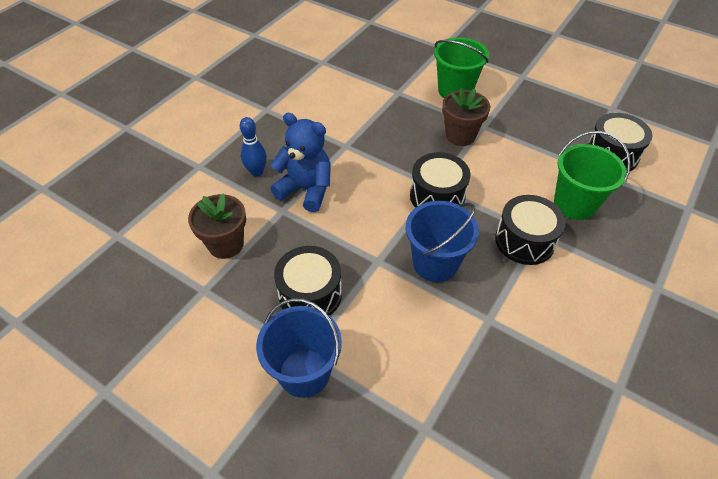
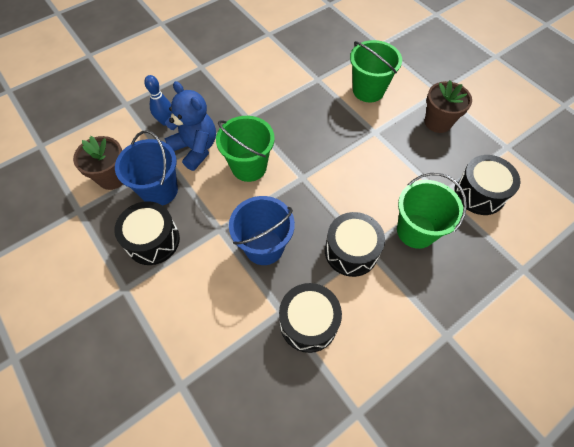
camera: 20 degrees right, 10 degrees up
blue bucket [256,298,342,398] -> blue bucket moved to [115,130,178,206]
black drum [410,152,470,208] -> black drum moved to [279,283,342,353]
brown flower pot [442,88,490,146] -> brown flower pot moved to [425,80,472,133]
none -> green bucket [216,116,275,182]

